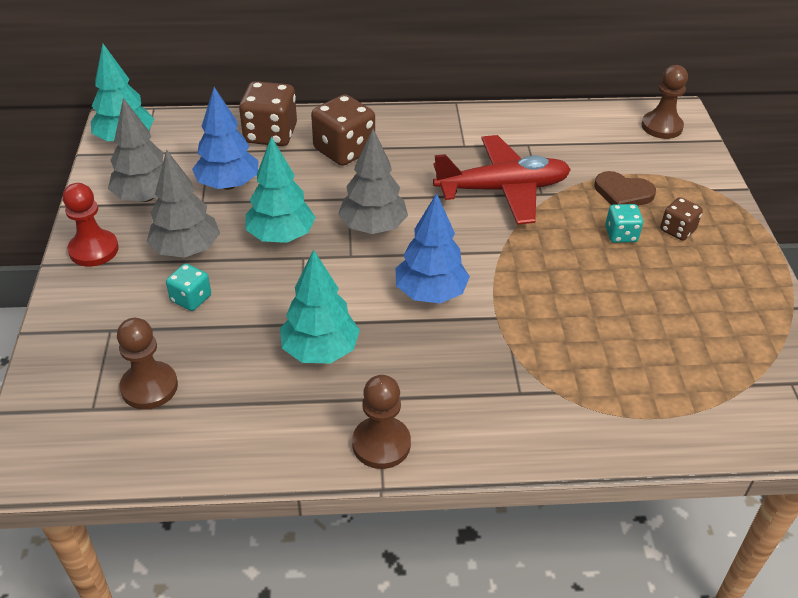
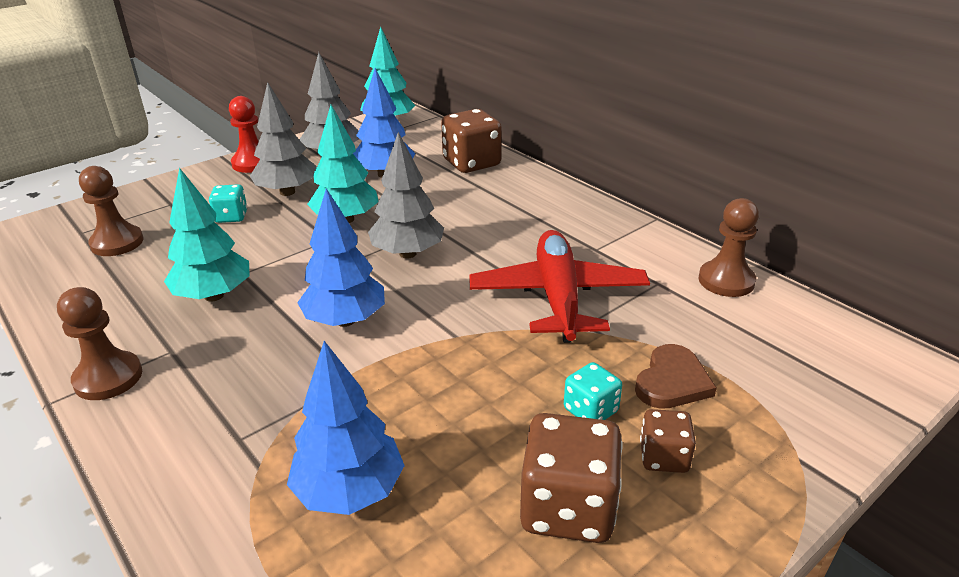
camera: 55 degrees right, 10 degrees down
brown dice [311,94,375,166] -> brown dice moved to [520,413,623,543]
red plane [433,135,571,225] -> red plane turned 135 degrees counterclockwise [469,230,650,343]
brown heart [594,171,656,206] -> brown heart turned 135 degrees counterclockwise [635,344,717,409]
brown pawn [642,65,688,139] -> brown pawn moved to [698,198,759,297]
none -> blue tree [287,341,405,515]

